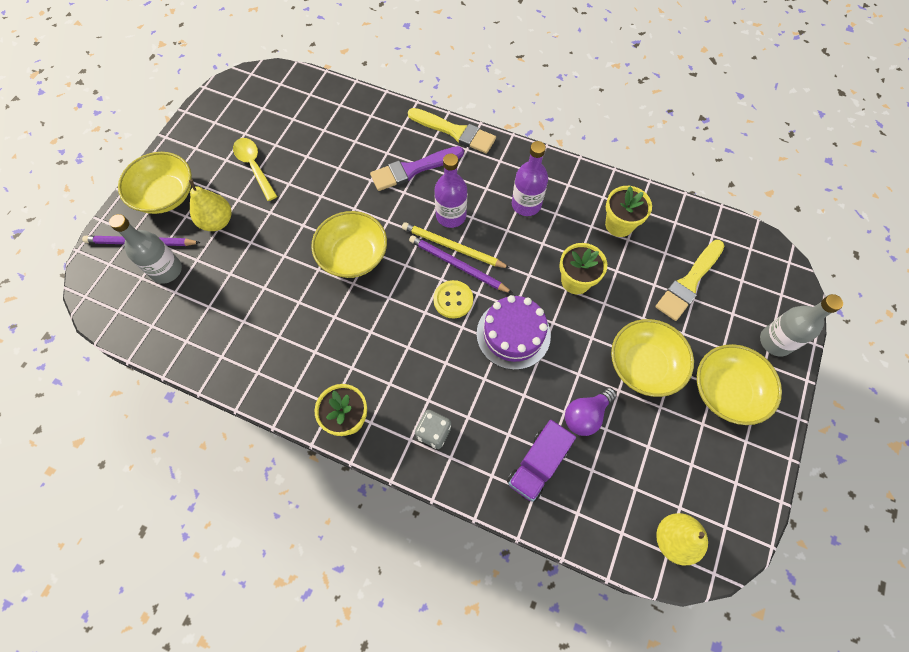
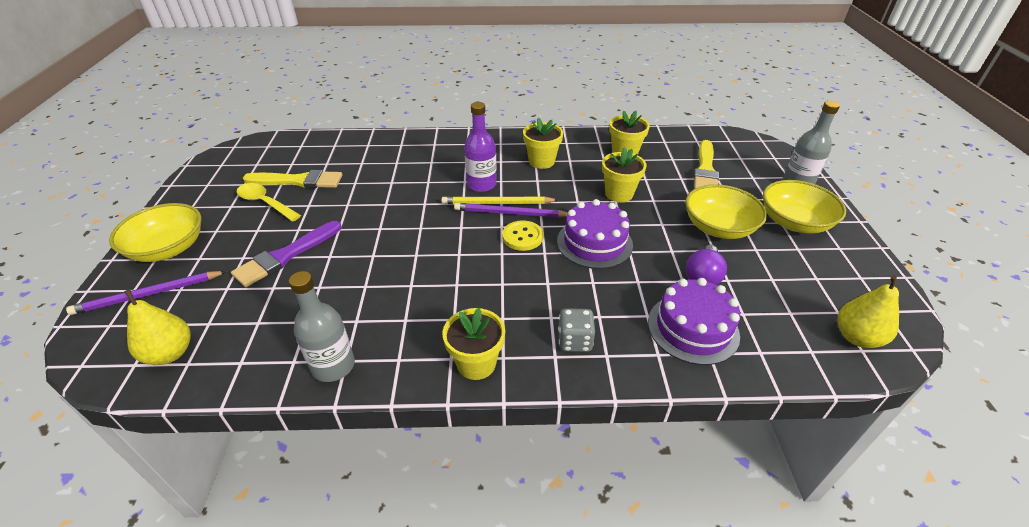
camera: 25 degrees left, 25 degrees down
grey bottle [109,214,182,284] -> grey bottle moved to [289,271,355,382]
yellow pear [189,179,231,231] -> yellow pear moved to [124,289,191,365]
yellow bowl [311,211,387,278] -> none
purple brush [370,146,464,191] -> purple brush moved to [231,221,341,287]
yellow brush [408,108,496,154] -> yellow brush moved to [243,170,342,188]
purple truck [507,420,576,502] -> purple cake [648,278,740,365]
purple bottle [512,141,548,216] -> yellow flower pot [523,117,563,169]

